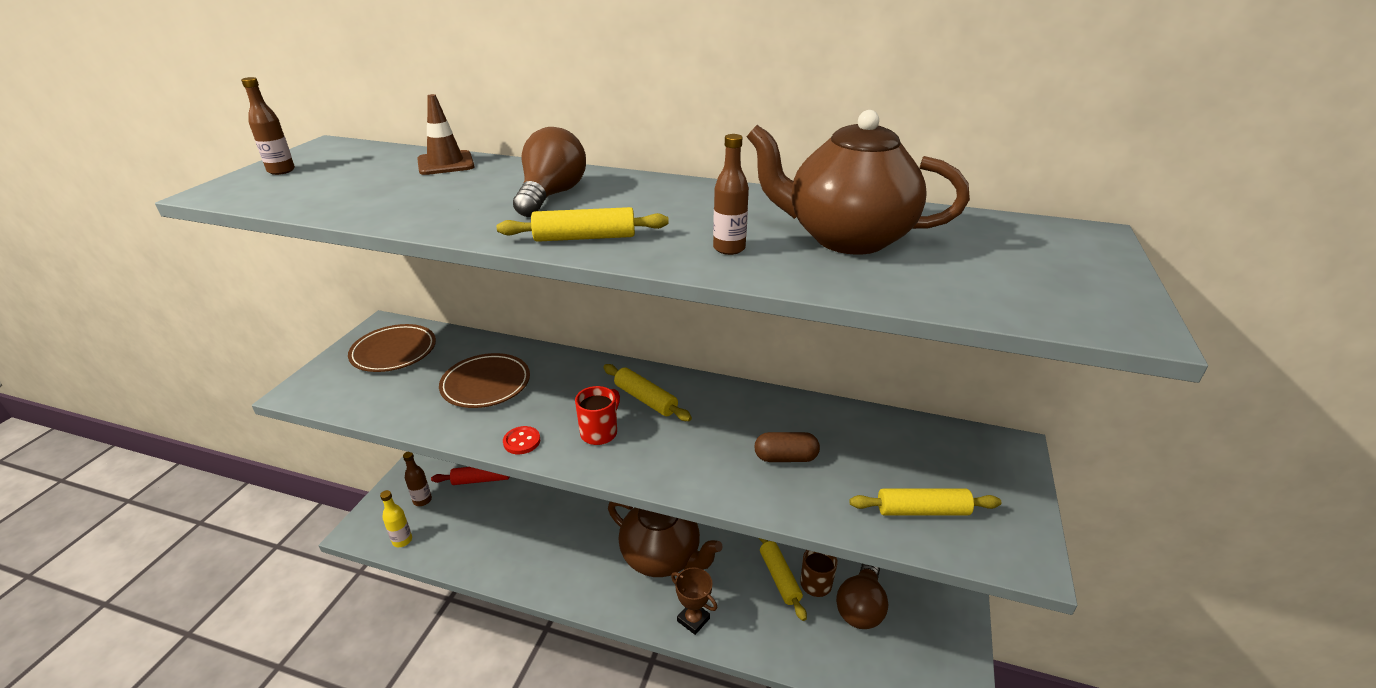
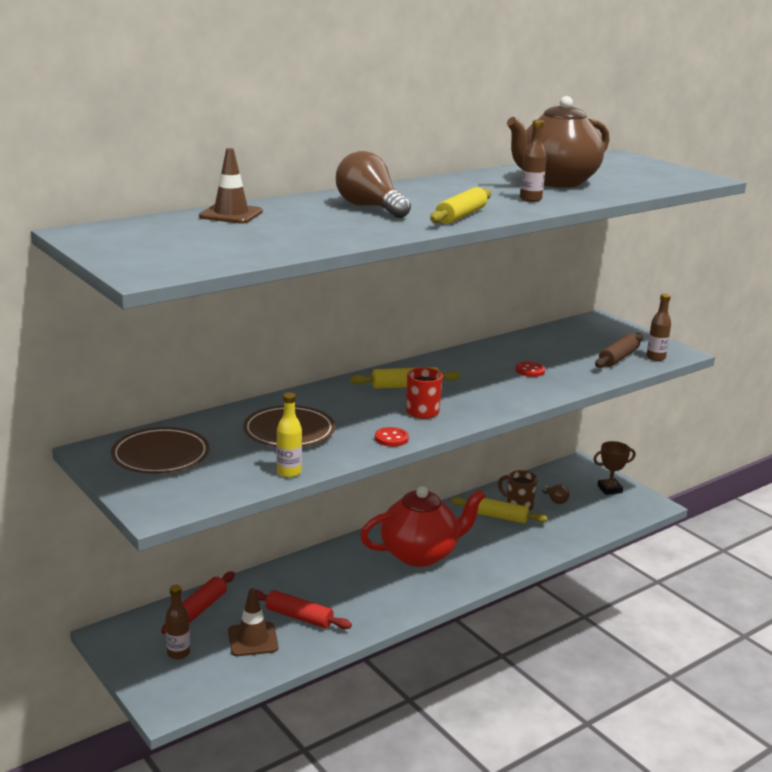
camera: 55 degrees left, 10 degrees down
brown bottle [241,77,295,175] -> brown bottle moved to [646,294,671,361]
yellow bottle [380,490,412,547] -> yellow bottle moved to [276,392,302,478]
brown teapot [608,502,723,577] -> red teapot [360,486,485,567]
brown trophy [671,567,717,635] -> brown trophy moved to [593,441,636,495]
brown capsule [754,432,820,462] -> red button [515,362,545,377]
brown light bulb [836,564,888,629] -> brown light bulb [542,484,570,504], size x0.48
yellow rolling pin [849,488,1001,515] -> brown rolling pin [595,333,643,368]
none -> brown traffic cone [228,588,278,656]
none -> red rolling pin [256,590,352,629]

